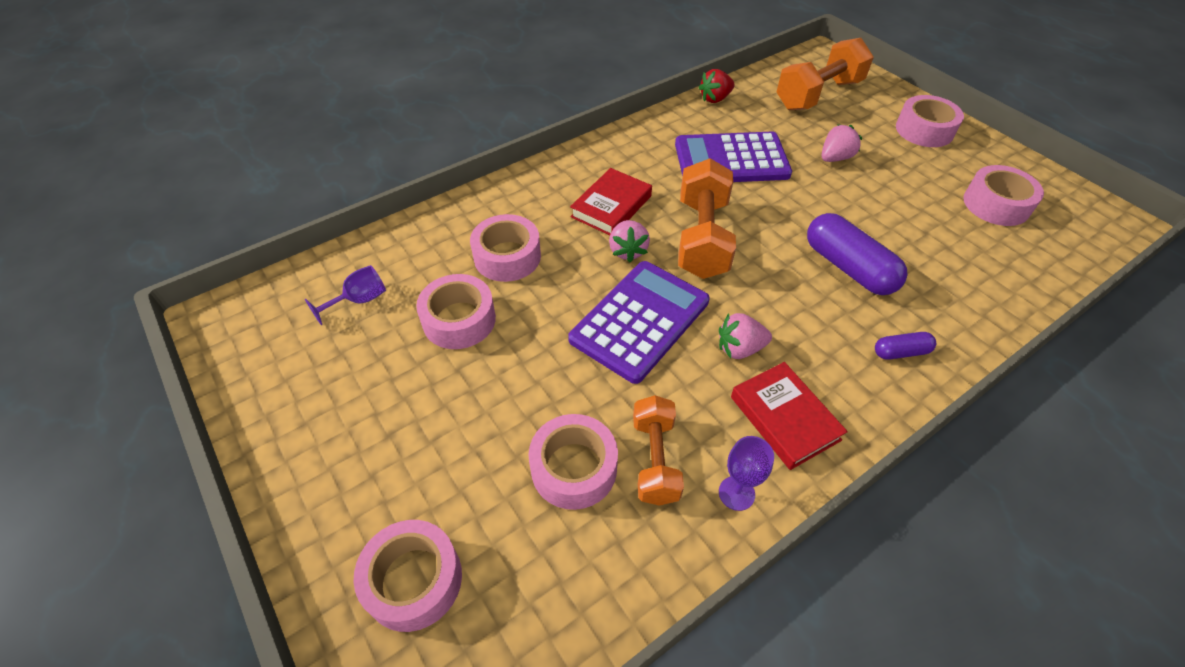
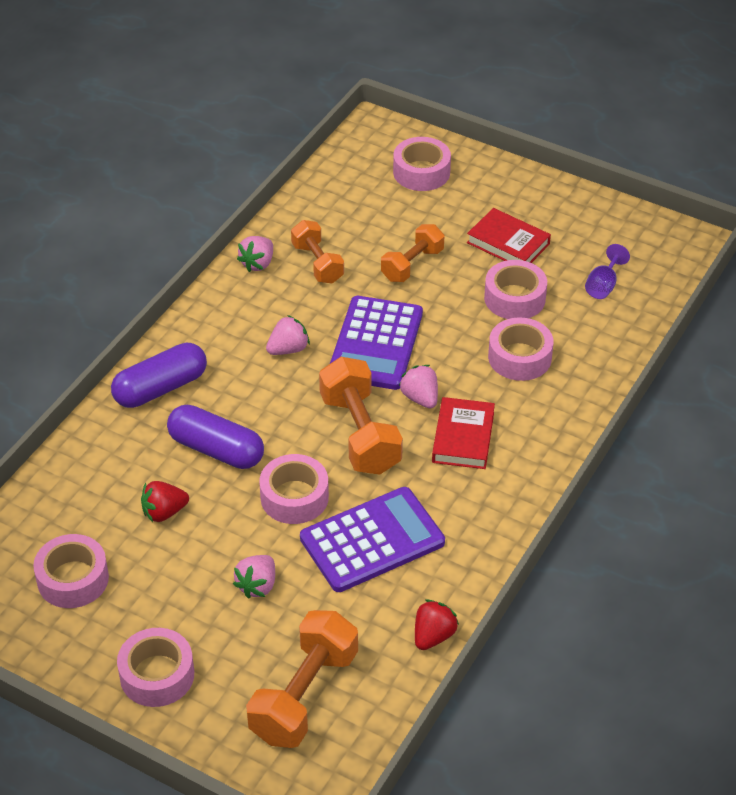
camera: 155 degrees right, 5 degrees down
pink tape [528,414,618,510] -> pink tape moved to [259,454,329,524]
purple goblet [719,436,774,511] -> pink strawberry [237,236,273,272]
red book [731,362,848,470] -> red book moved to [467,208,551,263]
purple capsule [875,332,936,360] -> purple capsule [111,343,207,408], size x1.99
none -> red strawberry [141,481,189,522]
none -> orange dumbbell [381,224,444,282]

